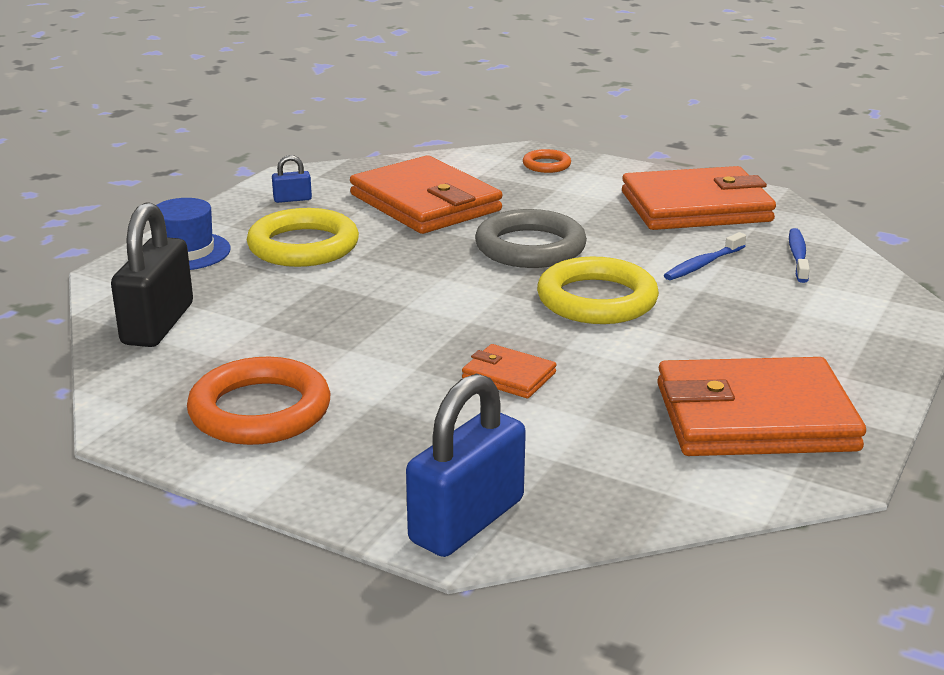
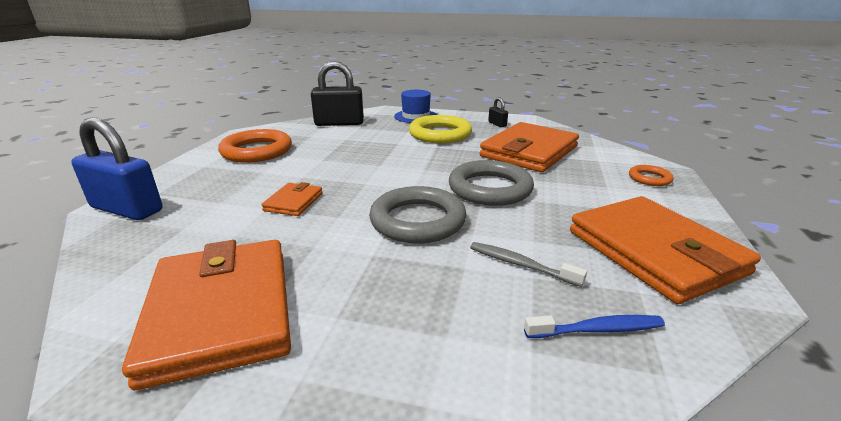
camera: 75 degrees right, 0 degrees up
blue padlock [272,155,312,203] -> black padlock [488,97,508,127]
yellow ring [537,257,659,324] -> grey ring [369,186,467,243]
blue toothbrush [664,232,746,280] -> grey toothbrush [470,242,587,287]

